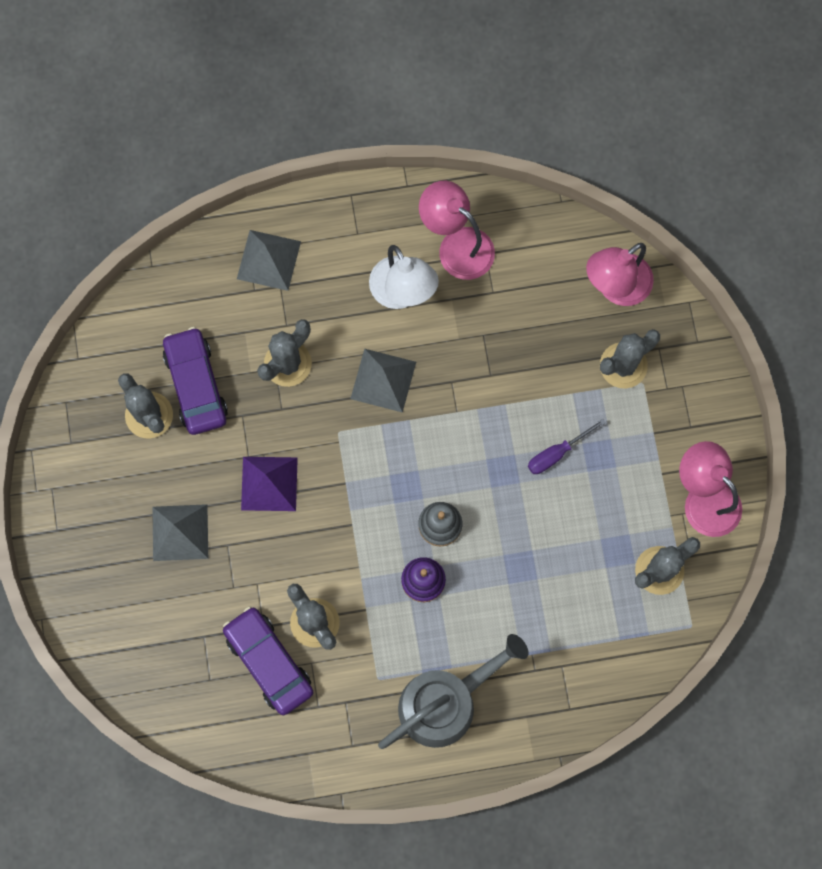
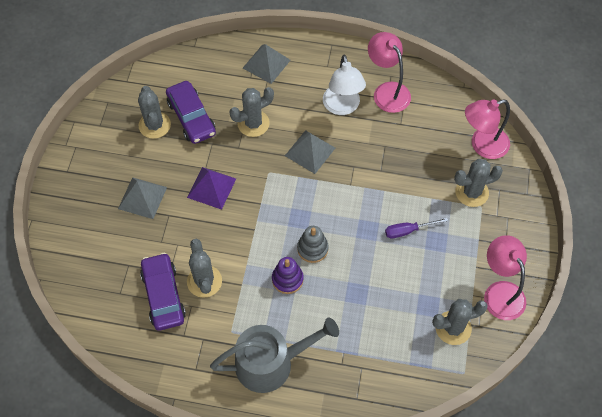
camera: 20 degrees right, 15 degrees down
purple car [163,327,228,435] -> purple car turned 150 degrees clockwise [166,81,216,144]

